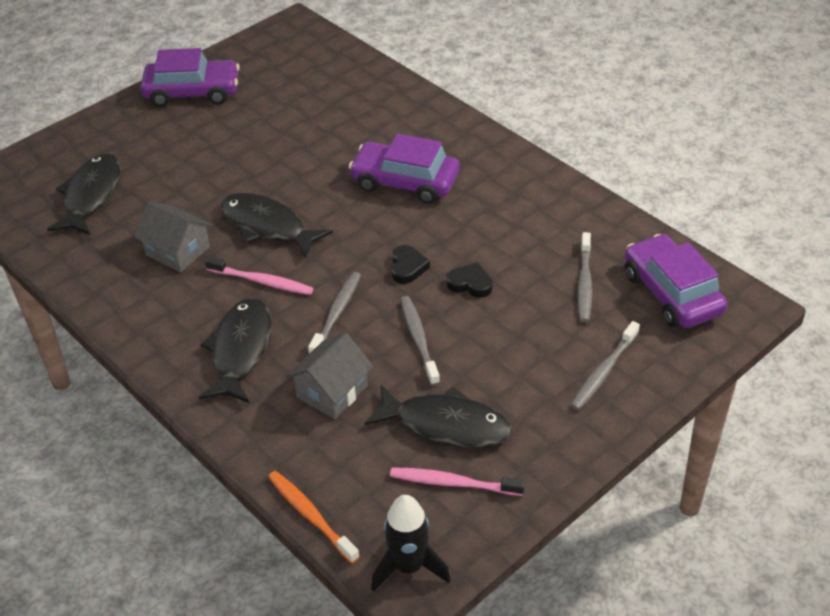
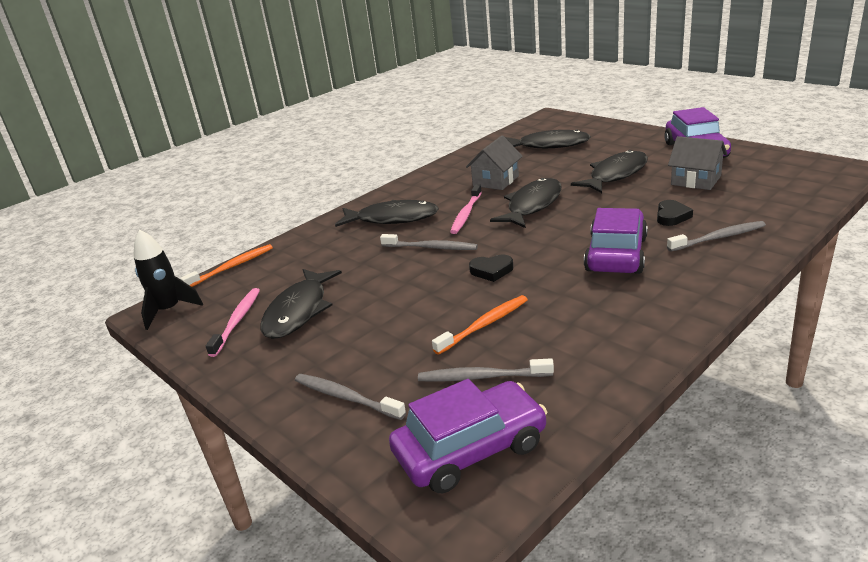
camera: 90 degrees right, 15 degrees down
grey house [286,333,373,419] -> grey house moved to [668,136,727,190]
grey toothbrush [400,296,440,386] -> grey toothbrush moved to [667,221,766,251]
black heart [446,262,493,298] -> black heart moved to [657,200,693,226]
none -> orange toothbrush [432,295,528,355]
none -> black fish [571,150,648,193]

